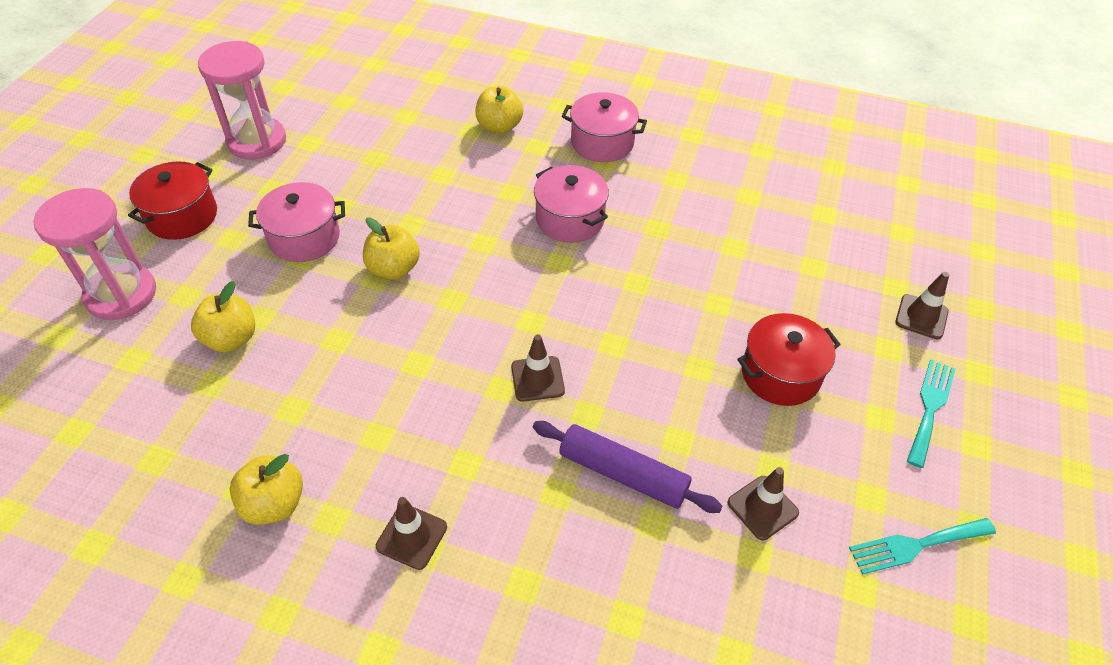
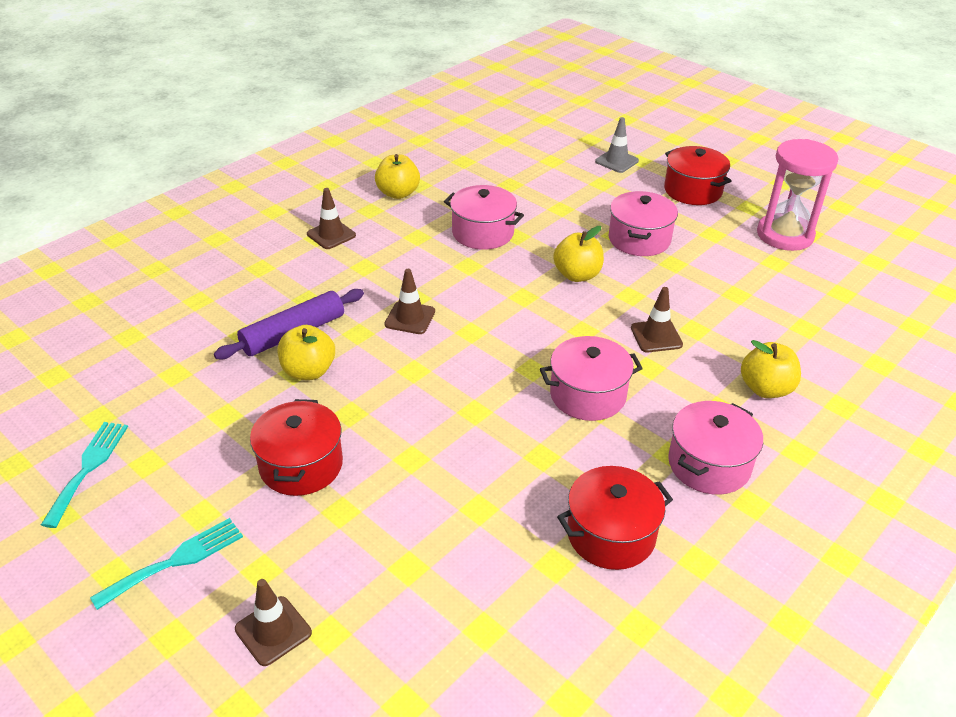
camera: 115 degrees right, 10 degrees down
pink hourglass [33,188,156,320] -> grey traffic cone [595,117,639,173]
yellow apple [191,281,255,352] -> yellow apple moved to [278,325,335,380]
brown traffic cone [728,467,799,540] -> brown traffic cone moved to [631,287,683,352]
turquoise fork [907,360,955,468] -> turquoise fork turned 90 degrees counterclockwise [90,518,243,610]
none -> pink pot [444,185,524,250]
none -> red pot [557,466,673,570]

